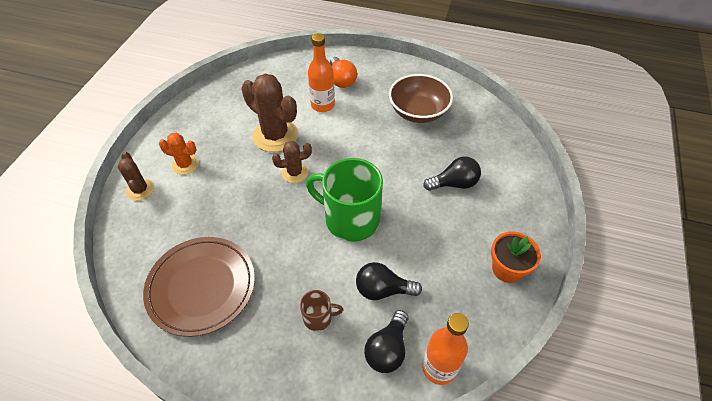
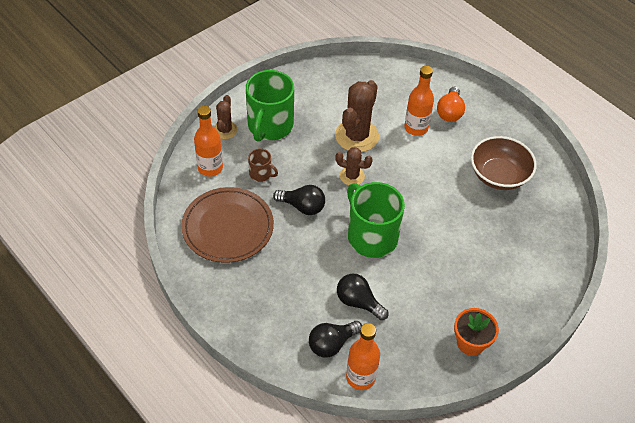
camera: 30 degrees right, 0 degrees up
orange cactus [159,133,199,175] -> green mug [246,70,294,142]
brown cactus [241,74,298,152] -> brown cactus turned 45 degrees clockwise [335,80,379,152]
brown mug [300,290,343,331] -> brown mug moved to [248,149,278,182]
black light bulb [423,157,481,191] -> black light bulb moved to [273,185,325,215]
none -> orange bottle [194,106,223,177]

